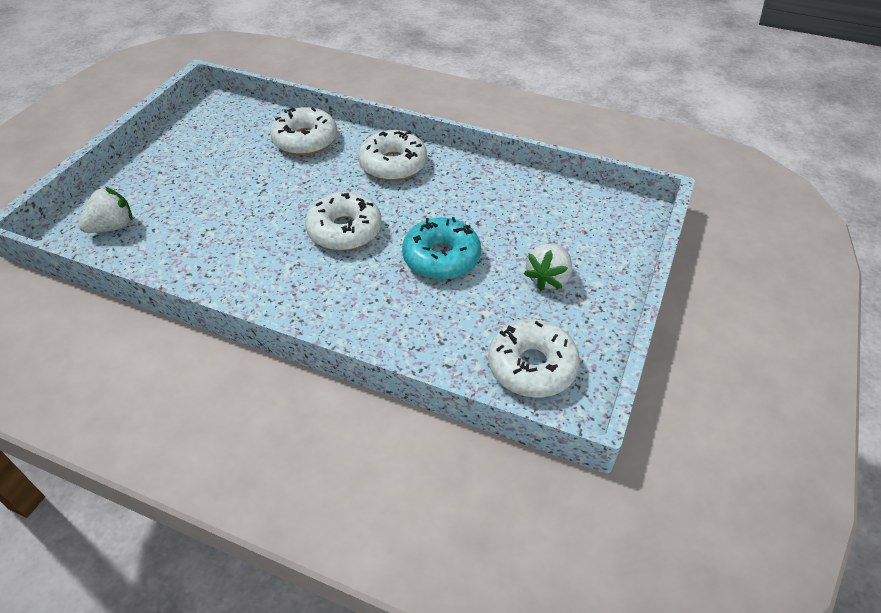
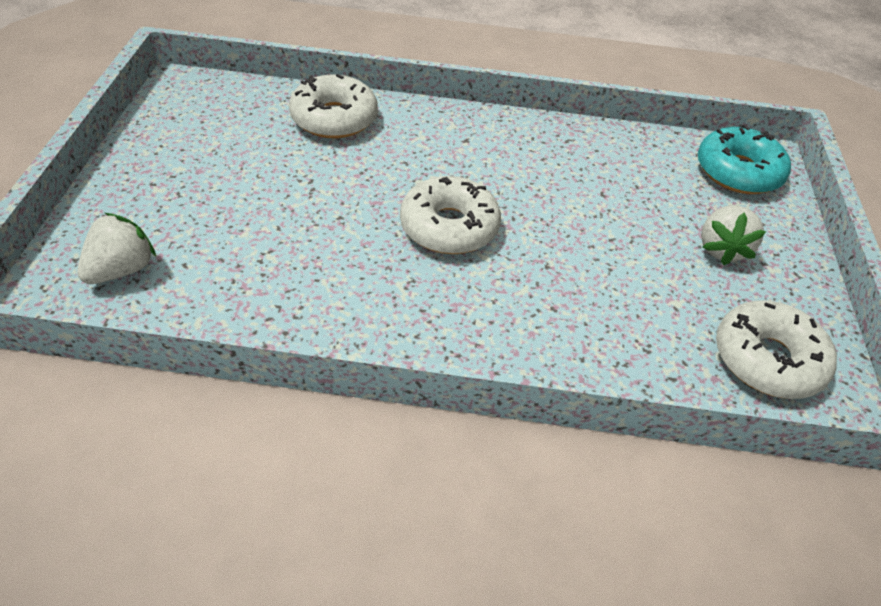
camera: 20 degrees left, 0 degrees up
white donut [358,130,427,181] -> none
turquoise donut [402,217,481,280] -> turquoise donut moved to [698,125,791,194]

